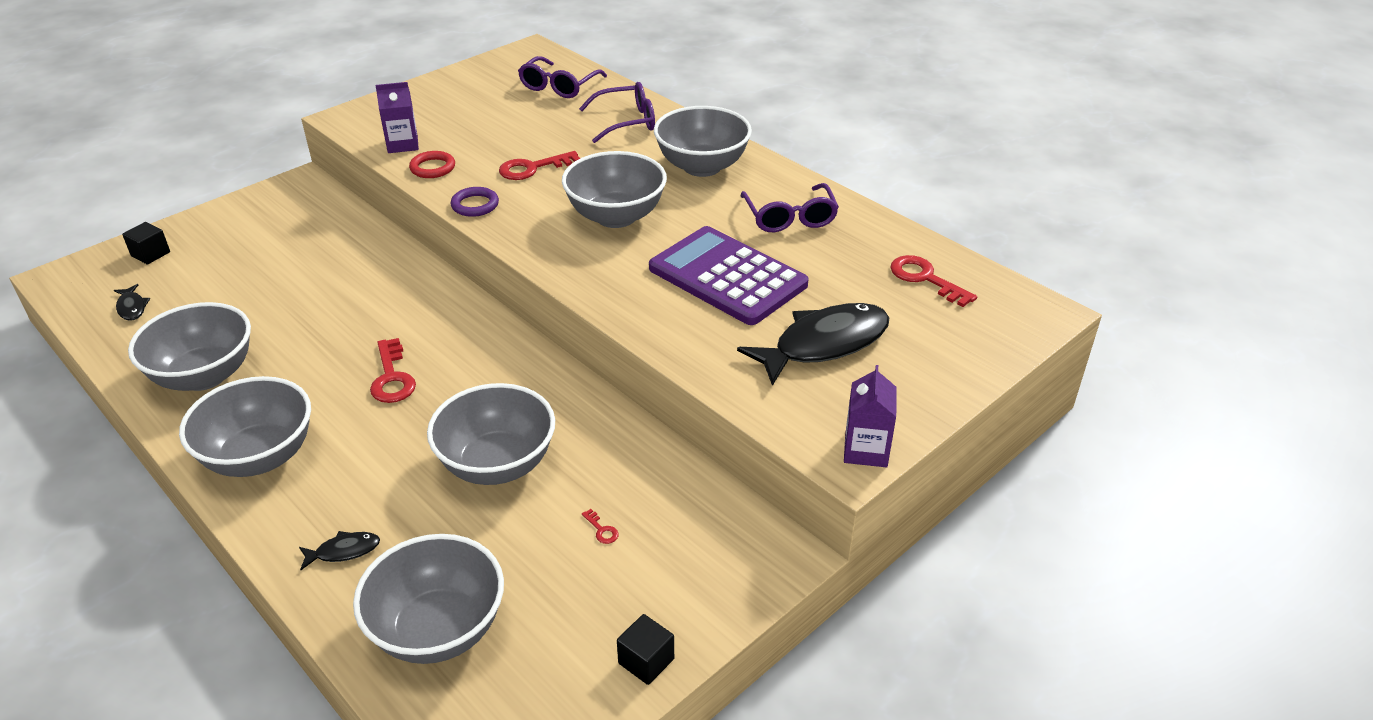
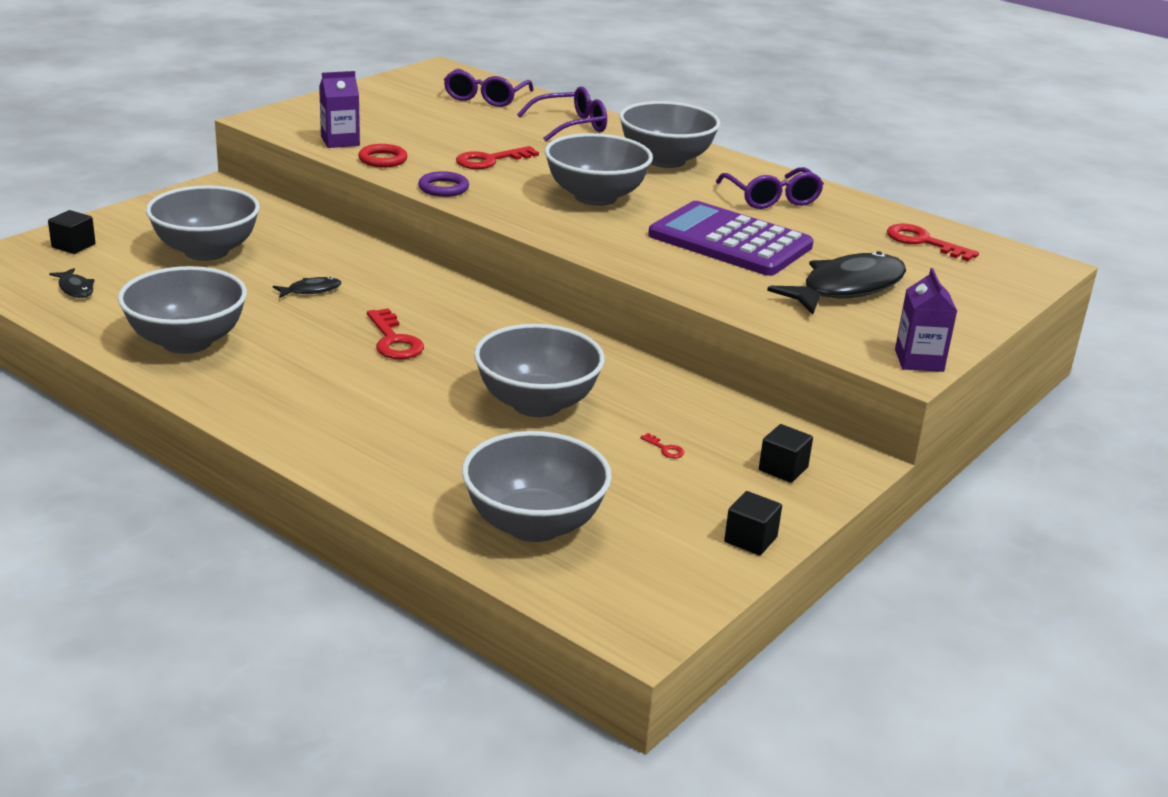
camera: 10 degrees left, 10 degrees down
grey bowl [179,376,311,477] -> grey bowl moved to [146,185,260,261]
black fish [299,531,380,570] -> black fish moved to [273,277,341,298]
none -> black cube [759,424,813,483]

